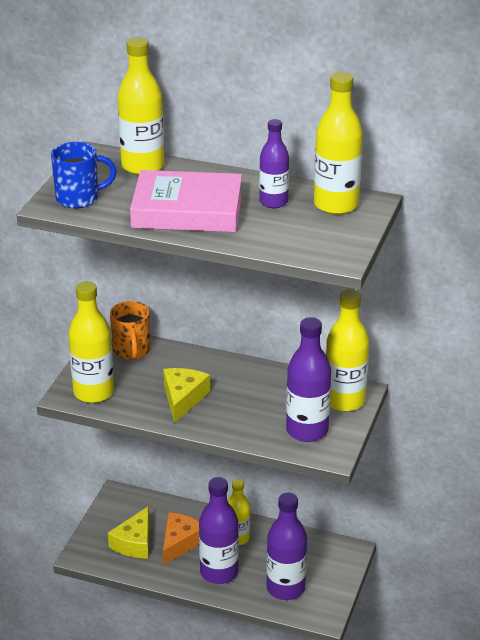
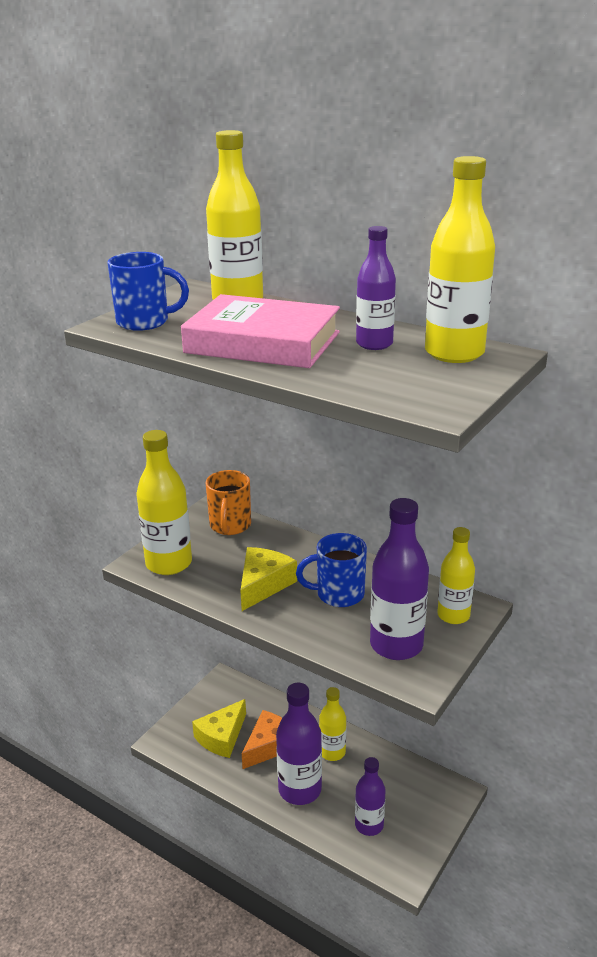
camera: 15 degrees right, 5 degrees down
purple bottle [266,493,307,600] -> purple bottle [355,757,386,836], size x0.64
yellow bottle [326,289,369,412] -> yellow bottle [437,527,475,624], size x0.64
none -> blue mug [296,533,367,607]

